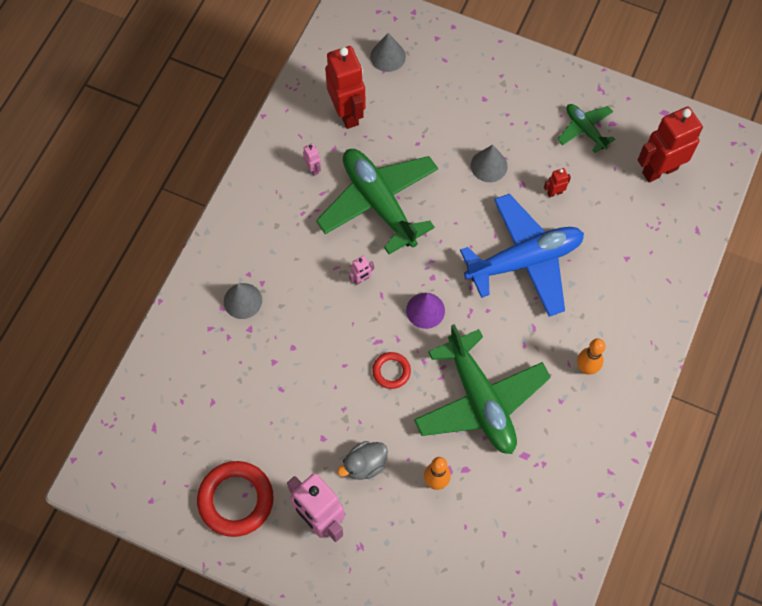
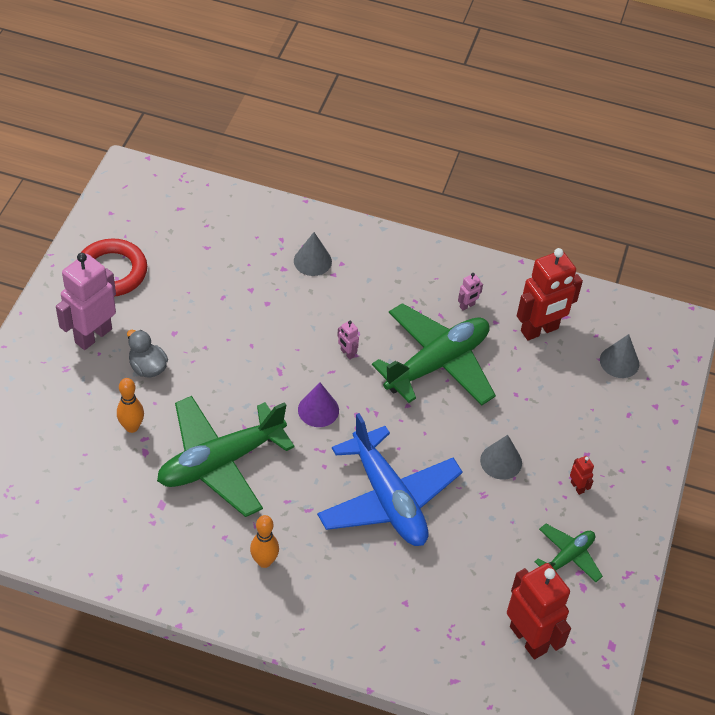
camera: 80 degrees right, 15 degrees down
red ring [372,352,411,389] -> none
red robot [544,168,571,197] -> red robot moved to [570,456,594,495]

